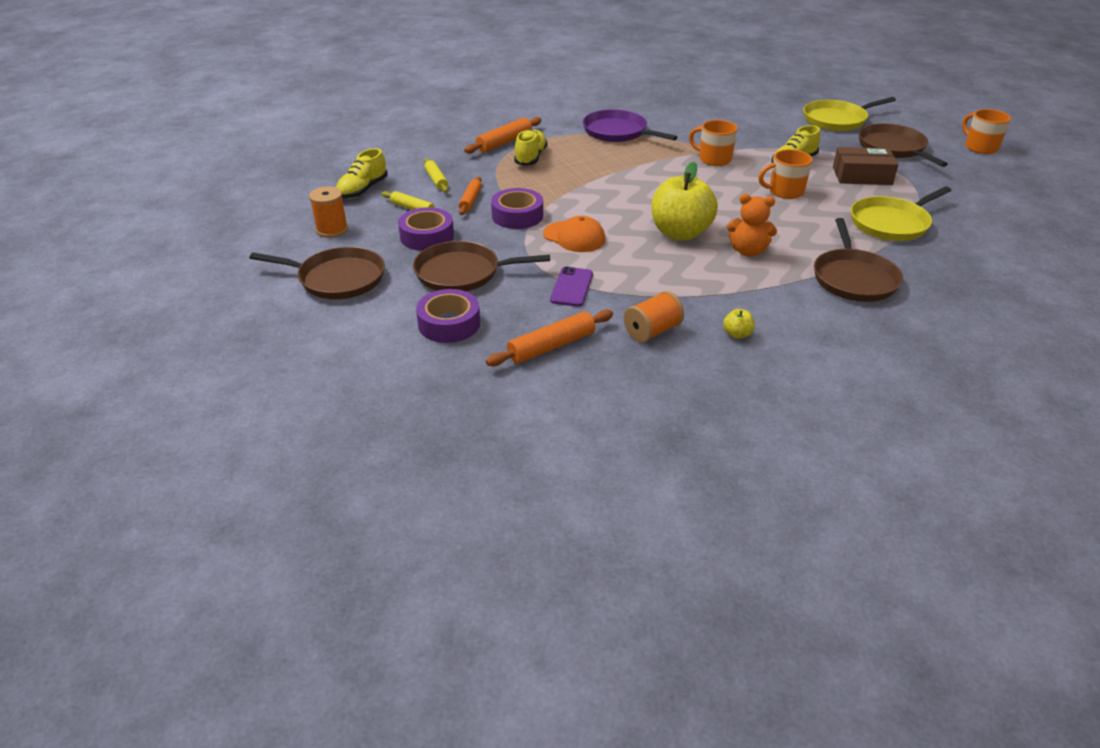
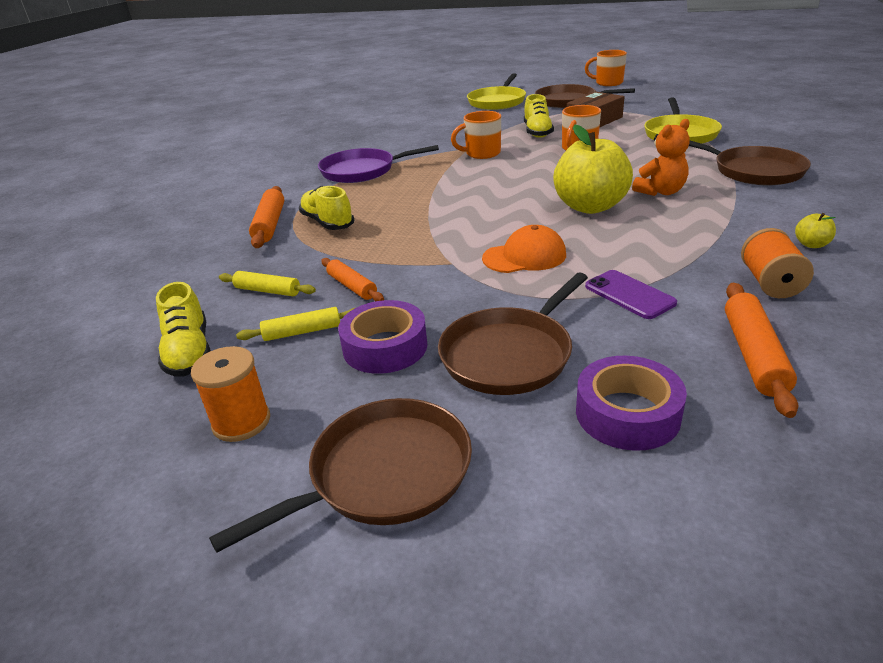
camera: 45 degrees left, 5 degrees down
purple tape [491,188,543,229] -> none

